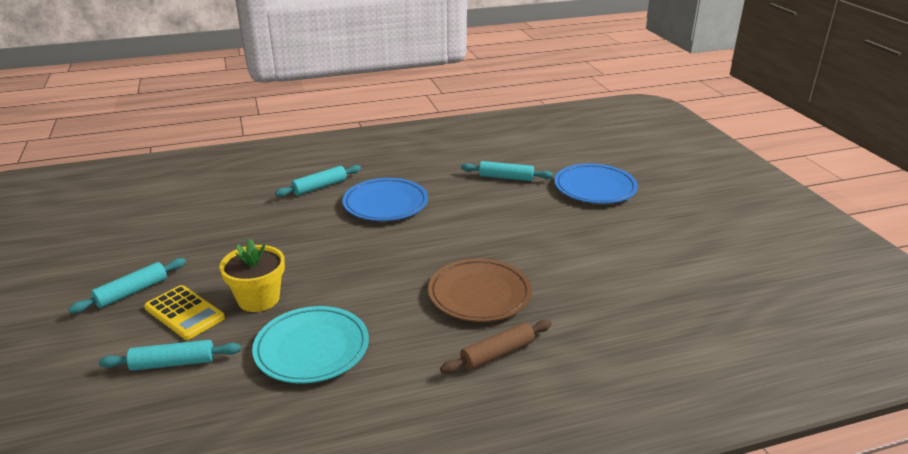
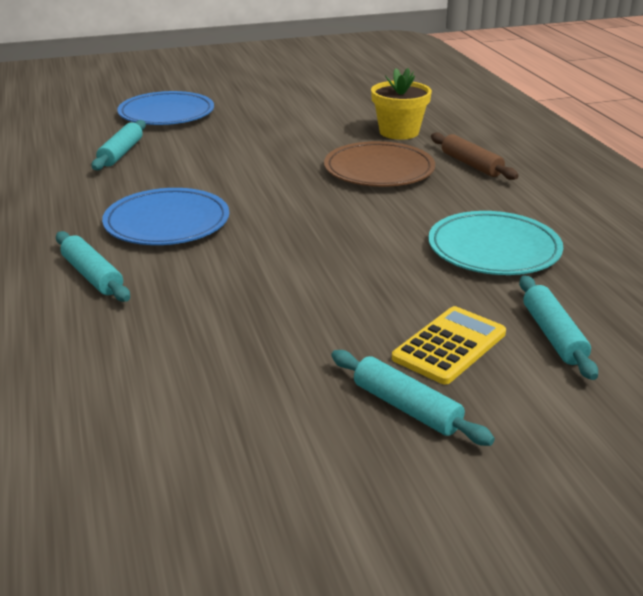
camera: 90 degrees left, 0 degrees up
yellow flower pot [219,239,285,312] -> yellow flower pot moved to [371,68,432,140]

